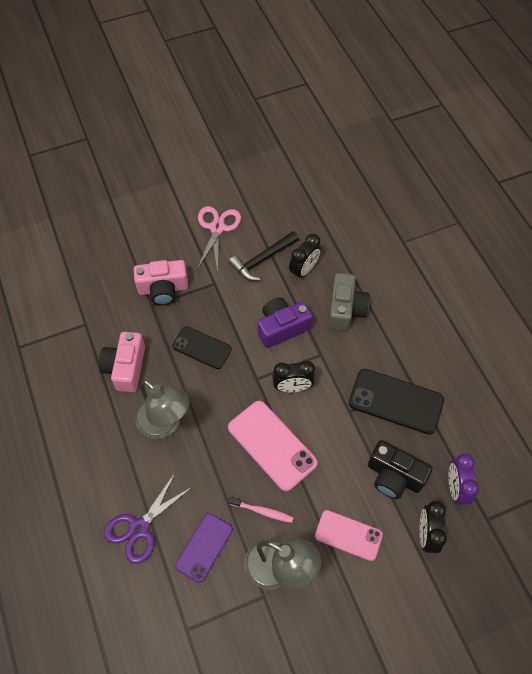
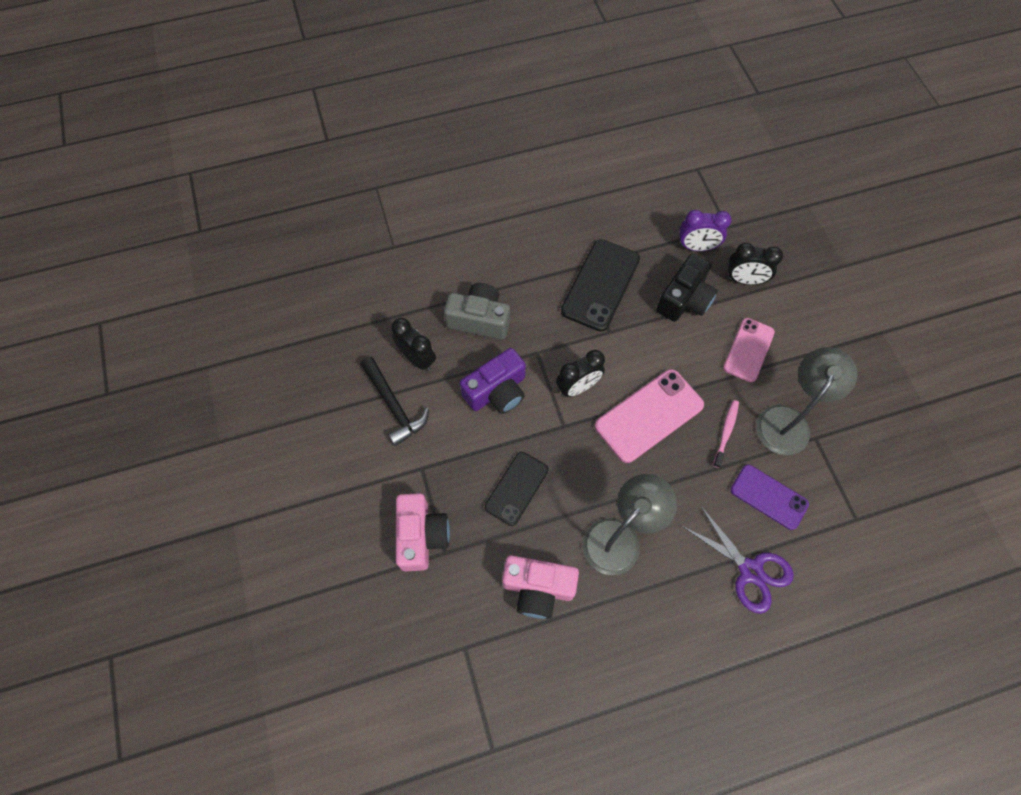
camera: 85 degrees left, 5 degrees up
pink scissors [197,206,241,272] -> none
purple camera [258,297,313,348] -> purple camera turned 105 degrees counterclockwise [460,348,526,414]
black clock [272,361,315,392] -> black clock turned 60 degrees clockwise [556,350,605,397]

